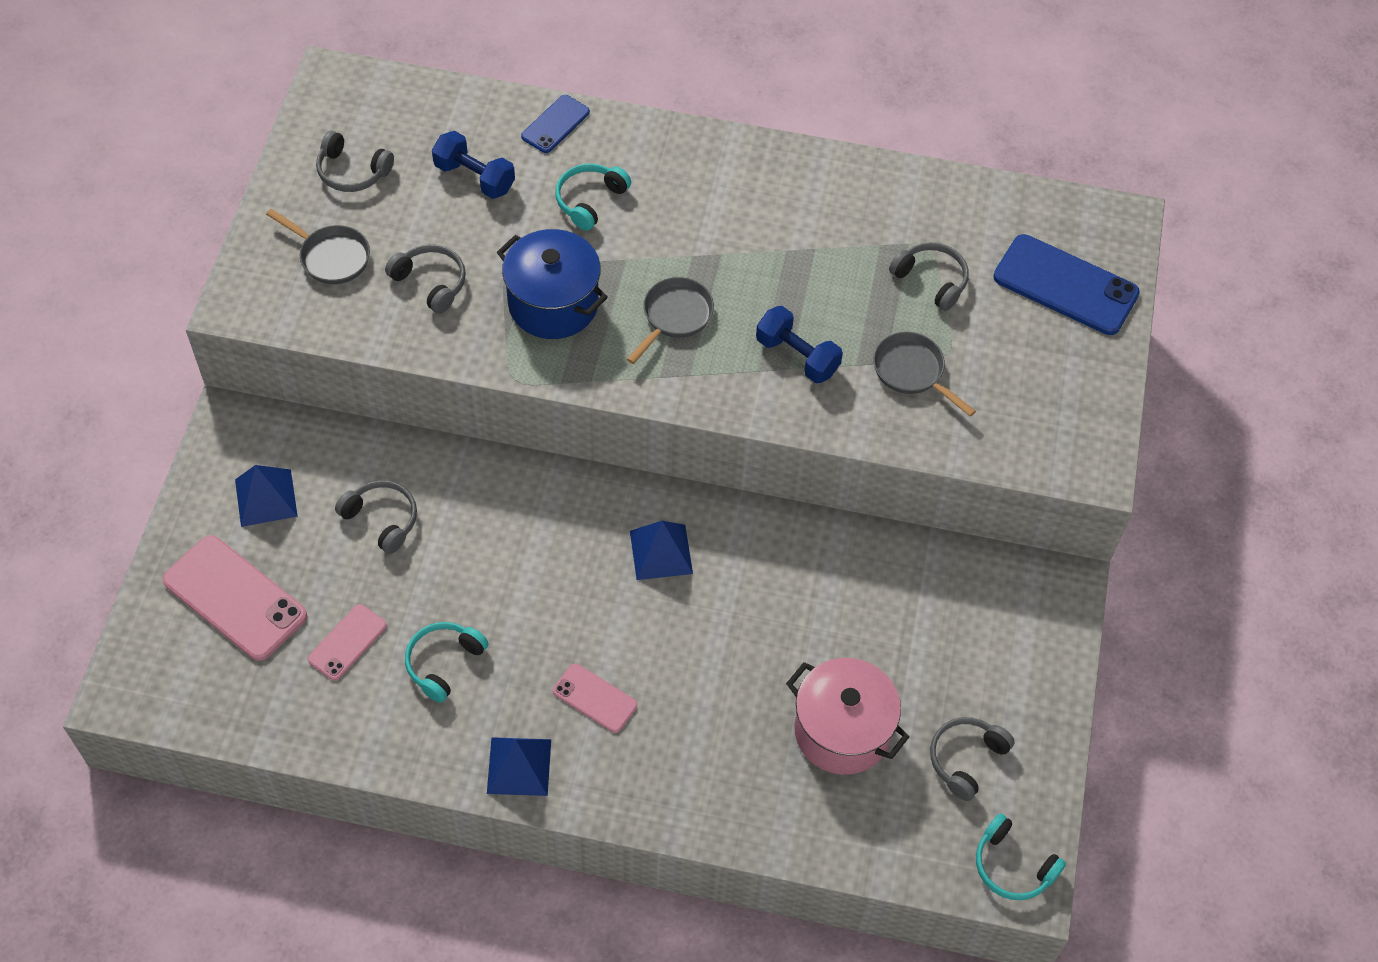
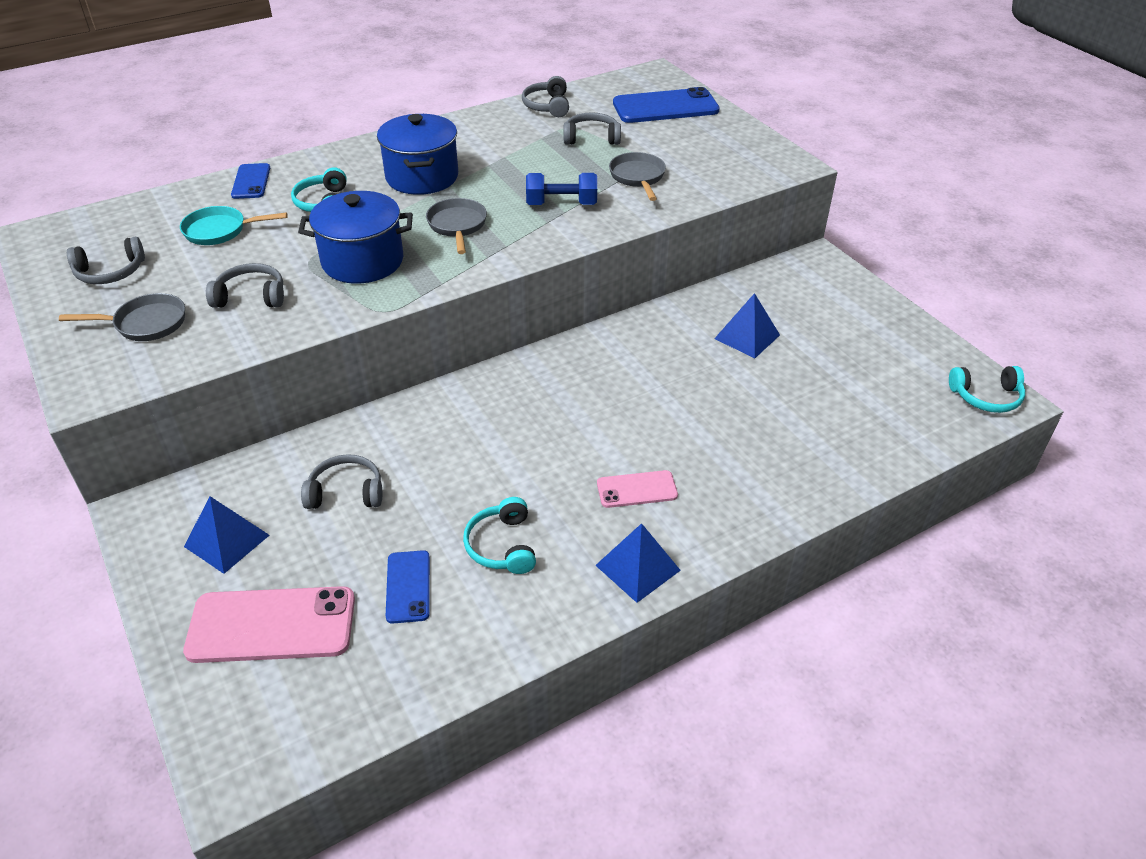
camera: 40 degrees left, 15 degrees down
pink phone [308,604,387,681] -> blue phone [386,550,430,624]
blue dumbbell [432,131,515,199] -> turquoise pan [180,206,288,245]
blue pyramid [630,521,693,580] -> blue pyramid moved to [714,293,780,358]
pink pot [786,658,909,775] -> none
grey pan [873,332,976,416] -> grey pan turned 75 degrees clockwise [609,152,666,201]
grey headphones [930,717,1015,801] -> grey headphones moved to [522,76,569,117]
none -> blue pot [377,114,458,195]

